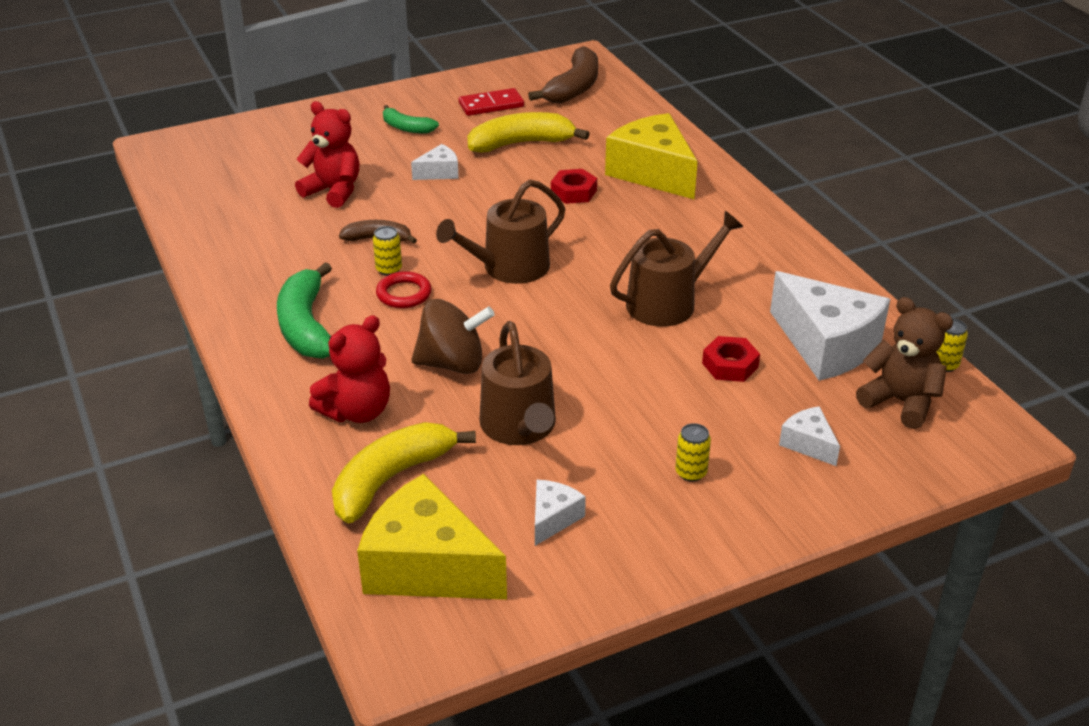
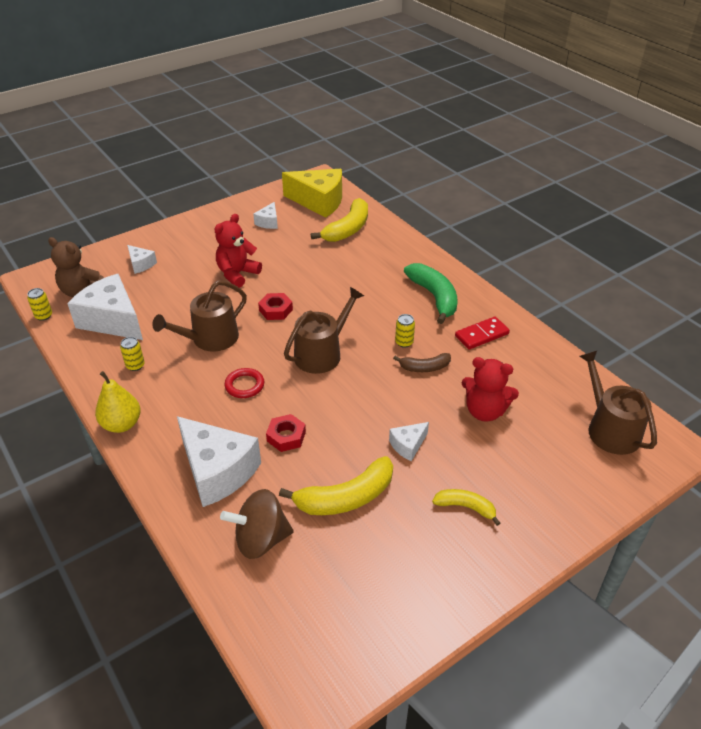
camera: 170 degrees right, 5 degrees up
red teddy bear [309,315,390,423] -> red teddy bear moved to [214,214,262,288]
red ring [376,271,431,308] -> red ring moved to [224,368,264,398]
green banana [383,105,439,133] -> yellow banana [432,489,501,526]
brown spinning top [411,299,495,374] -> brown spinning top moved to [220,489,294,559]
red domino [459,88,524,116] -> red domino moved to [455,316,510,350]
brown watering can [479,321,556,445] -> brown watering can moved to [580,351,657,455]
brown banana [528,46,598,103] -> none
yellow cheese [605,113,698,199] -> white cheese [177,416,261,507]
yellow can [675,423,711,482] -> yellow can moved to [120,337,145,371]
red nut [702,336,760,382] -> red nut moved to [258,293,293,320]
none -> yellow pear [95,371,141,433]

